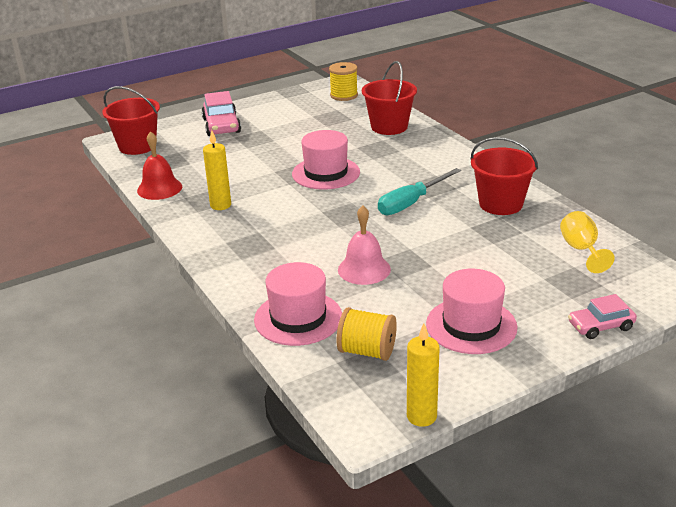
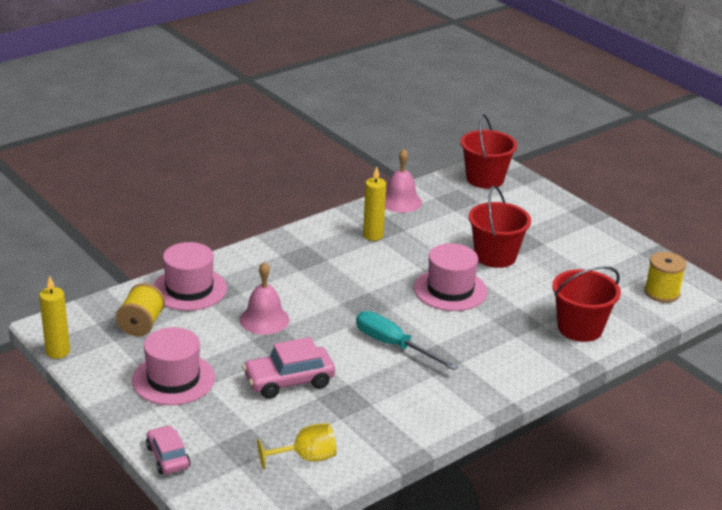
camera: 80 degrees right, 0 degrees up
red bell [137,131,182,200] -> pink bell [385,149,422,213]
pink car [202,91,241,136] -> pink car moved to [242,337,335,399]
red bucket [471,137,538,215] -> red bucket moved to [468,186,531,268]

